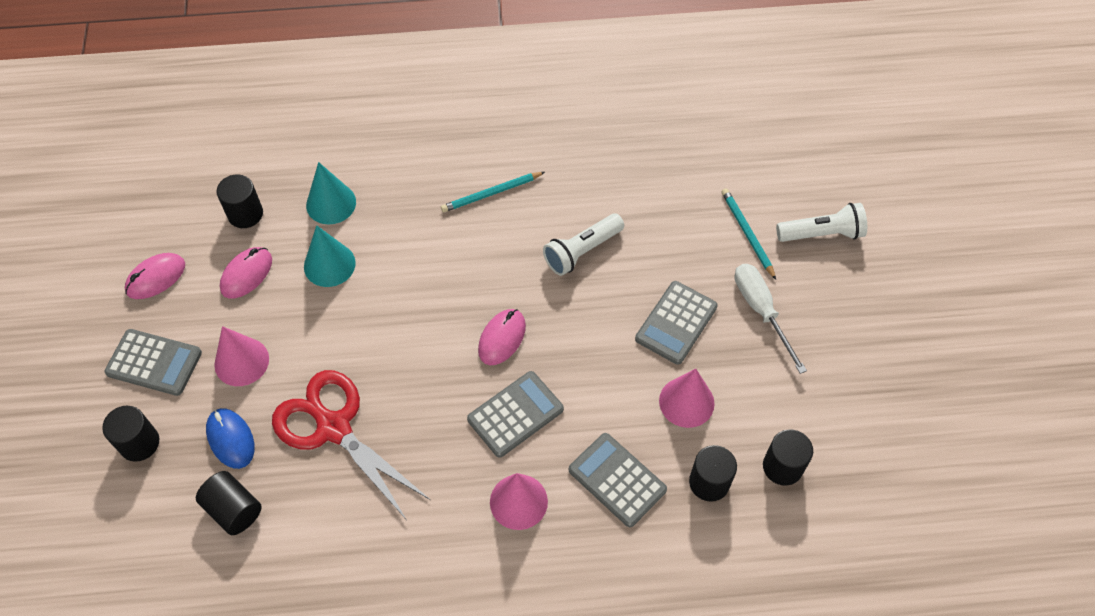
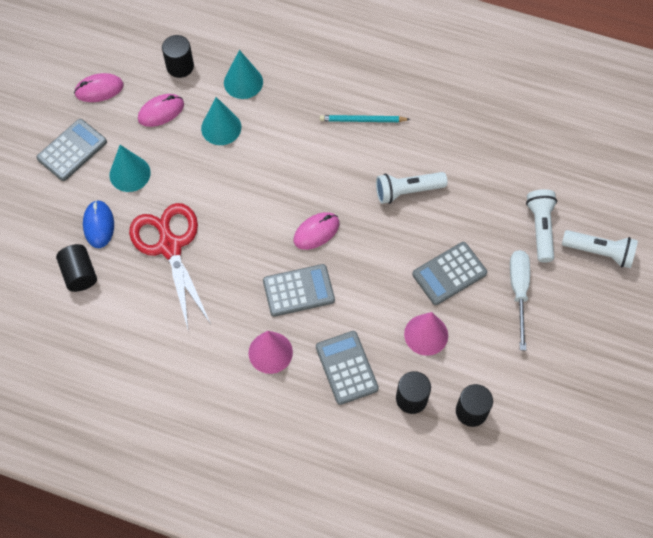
camera: 25 degrees right, 5 degrees up
black cylinder [102,406,159,462] -> none
grey calculator [104,329,202,396] -> grey calculator turned 90 degrees counterclockwise [37,119,107,181]
pink cone [214,326,269,386] -> turquoise cone [109,145,151,192]
turquoise pencil [721,188,776,280] -> white flashlight [526,189,557,263]

